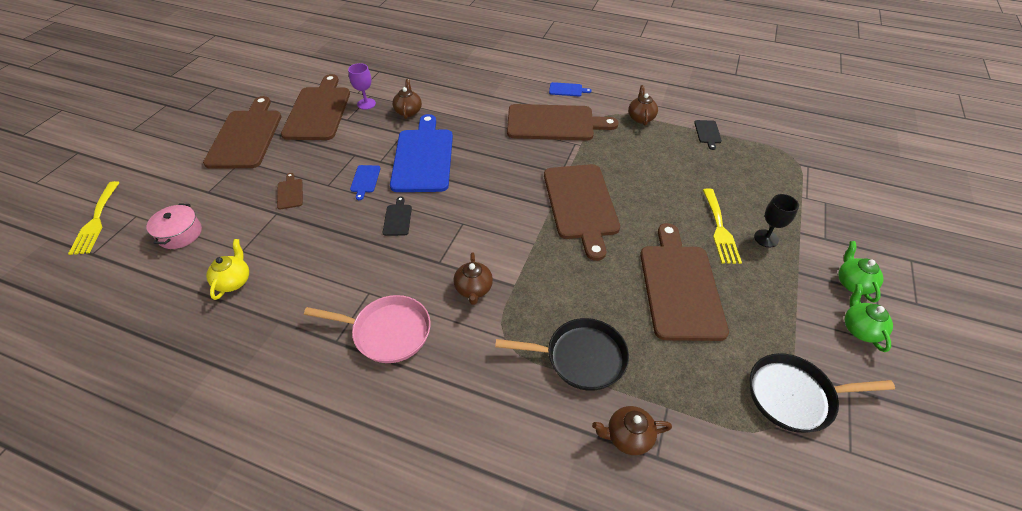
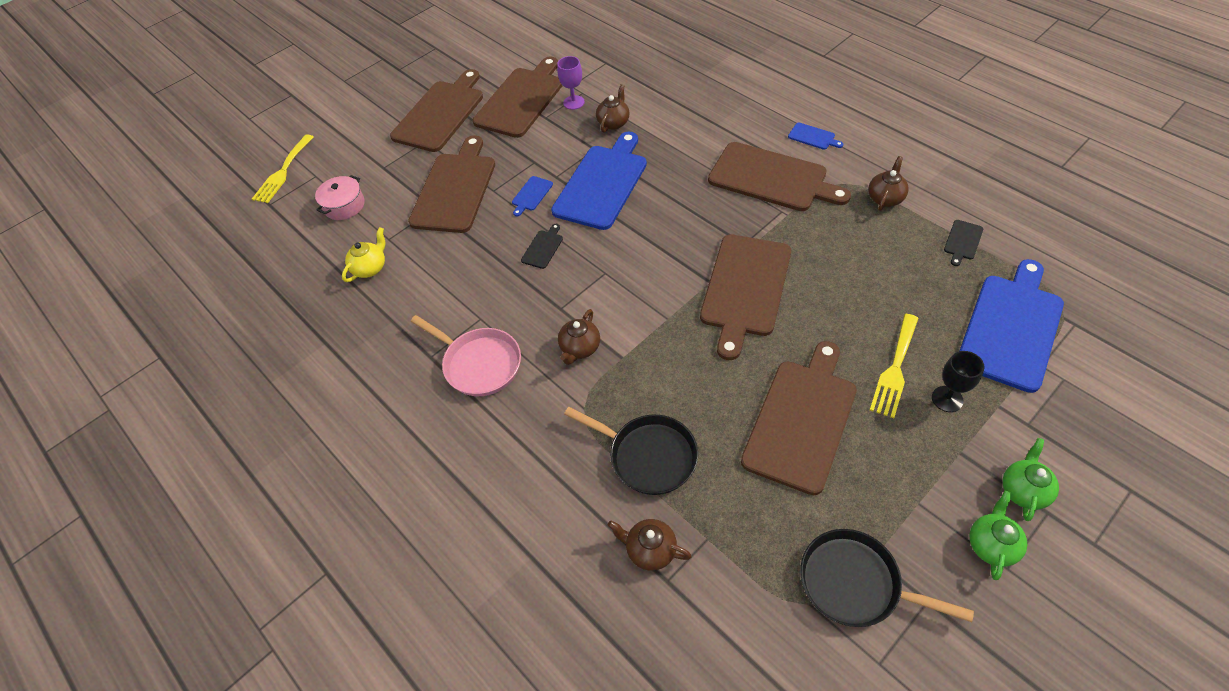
camera: 30 degrees right, 5 degrees up
brown cutting board [277,173,303,210] -> brown cutting board [408,135,495,233], size x2.46
none -> blue cutting board [960,259,1064,393]

